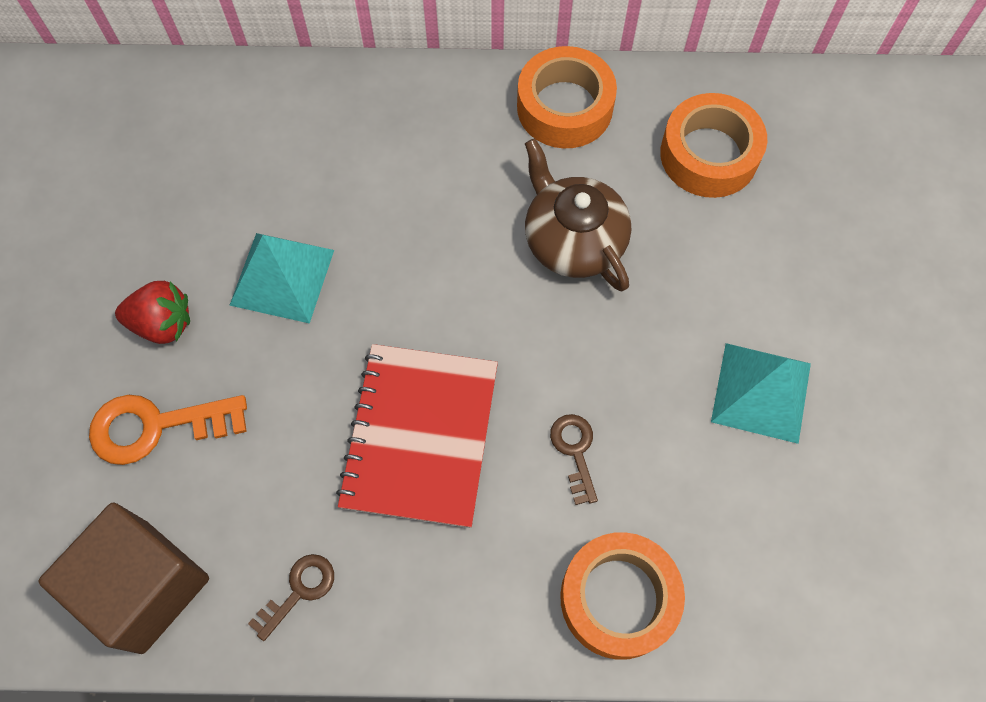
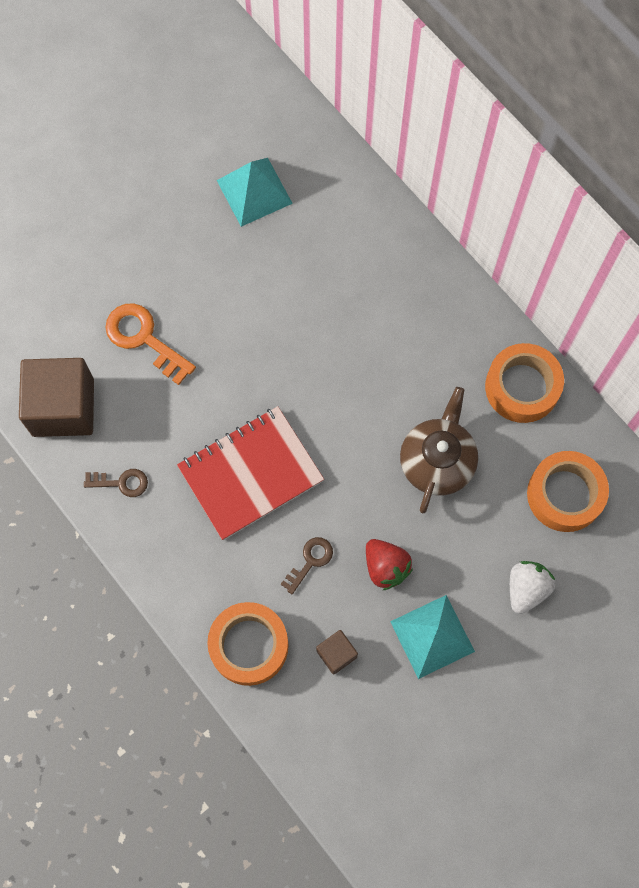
camera: 50 degrees right, 5 degrees up
red strawberry [115,281,190,344] -> red strawberry moved to [366,539,413,590]
turquoise pyramid [229,233,334,324] -> turquoise pyramid moved to [217,158,293,227]
none -> brown cube [316,630,358,675]
none -> white strawberry [510,561,555,614]

